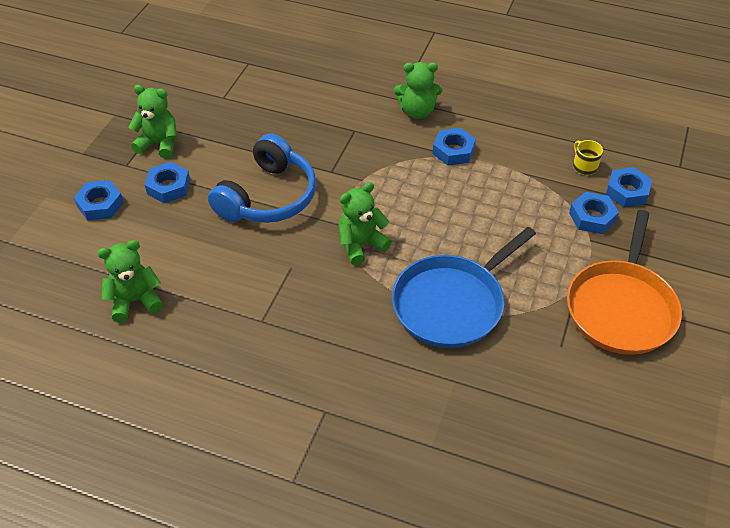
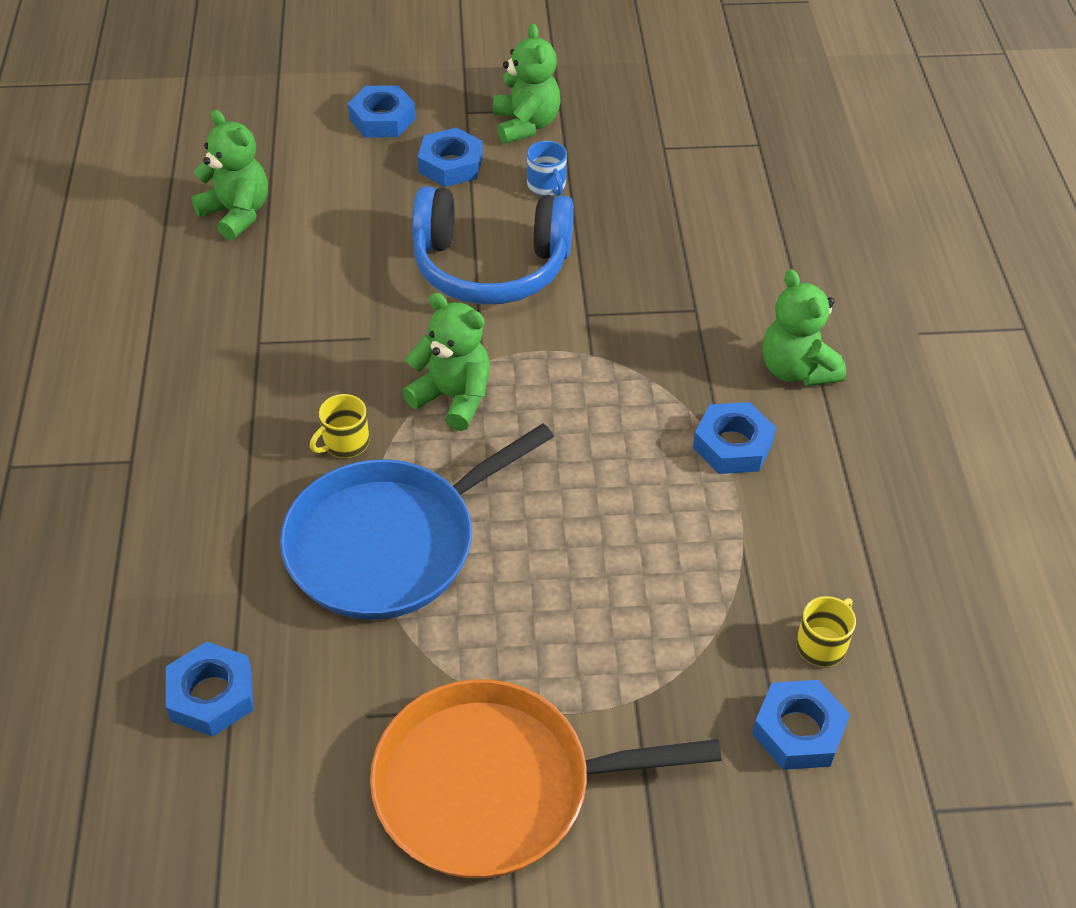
camera: 65 degrees right, 0 degrees up
blue pan [392,227,536,348] -> blue pan turned 60 degrees counterclockwise [280,423,554,620]
blue nut [569,192,619,234] -> blue nut moved to [166,641,253,737]
none -> yellow mug [310,394,369,458]
none -> blue mug [527,141,567,196]

